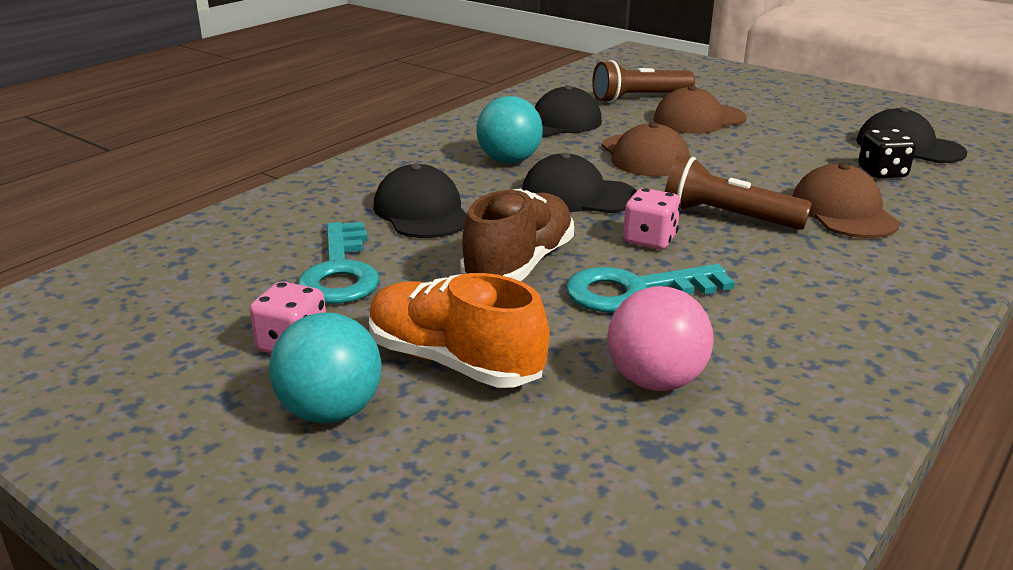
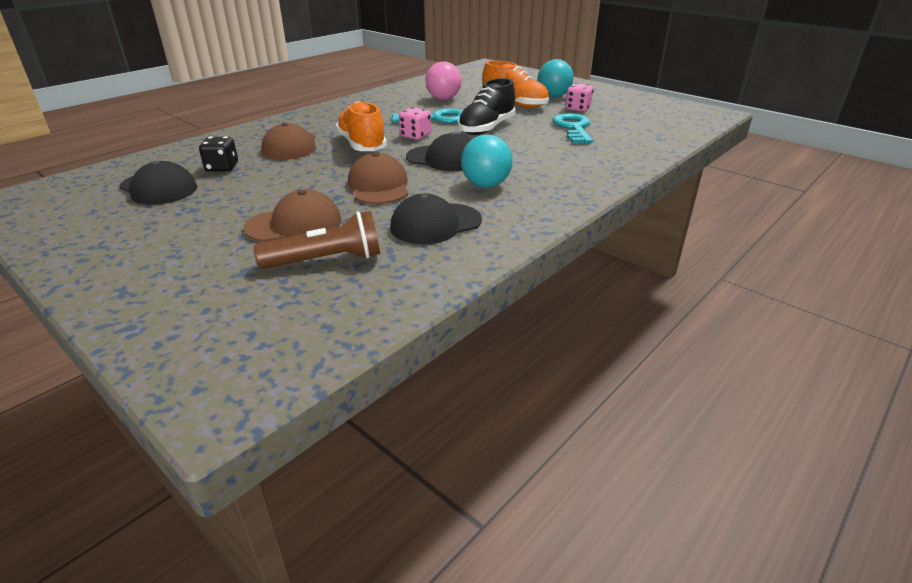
camera: 175 degrees left, 5 degrees up
black cap [373,164,467,238] -> none
brown shoe [460,189,574,281] -> black shoe [458,78,516,135]
brown flashlight [665,155,812,230] -> orange shoe [335,101,387,151]

